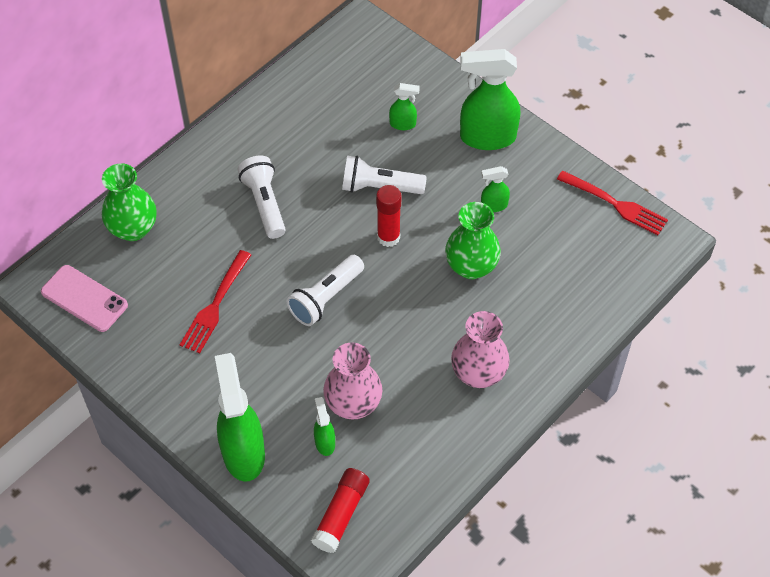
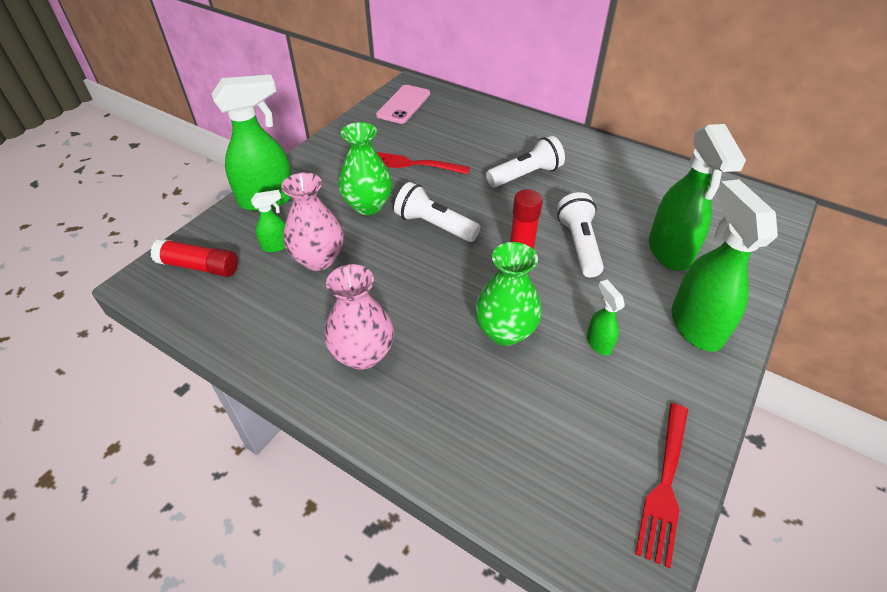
camera: 80 degrees right, 10 degrees down
green vase [102,163,157,241] -> green vase moved to [338,122,392,215]
green spray bottle [389,83,420,130] -> green spray bottle [649,124,746,271], size x2.11

